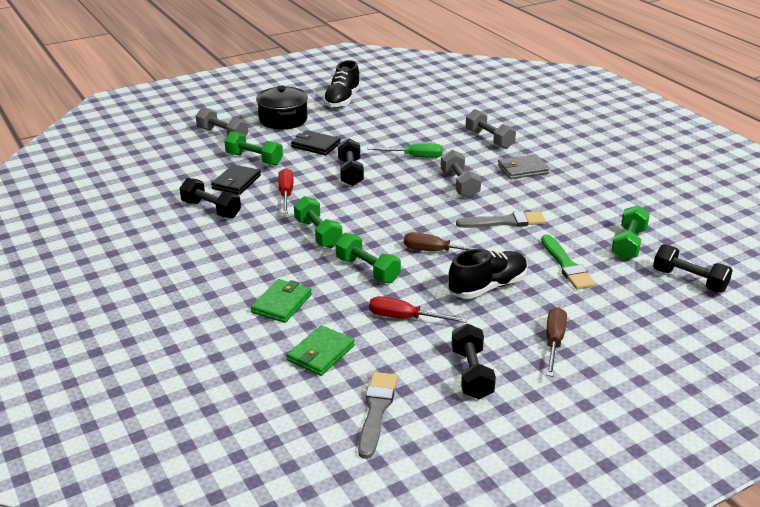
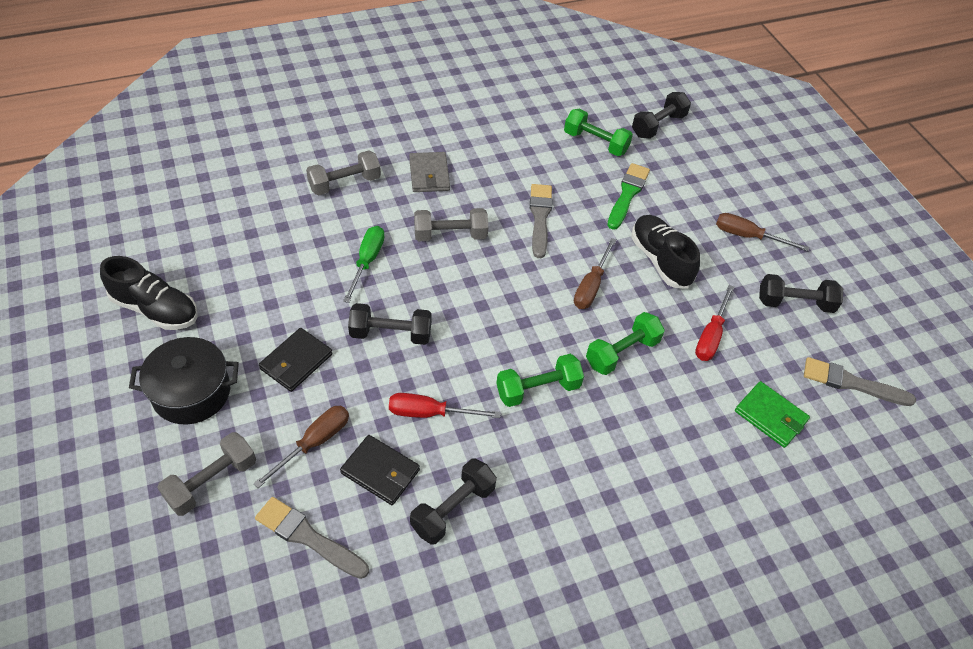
camera: 85 degrees left, 20 degrees up
green dumbbell [224,131,283,165] -> brown screwdriver [253,406,349,488]
green wallet [251,279,312,323] -> none
green brush [541,235,596,290] -> green brush turned 60 degrees counterclockwise [607,163,650,230]
none -> grey brush [255,497,369,579]

